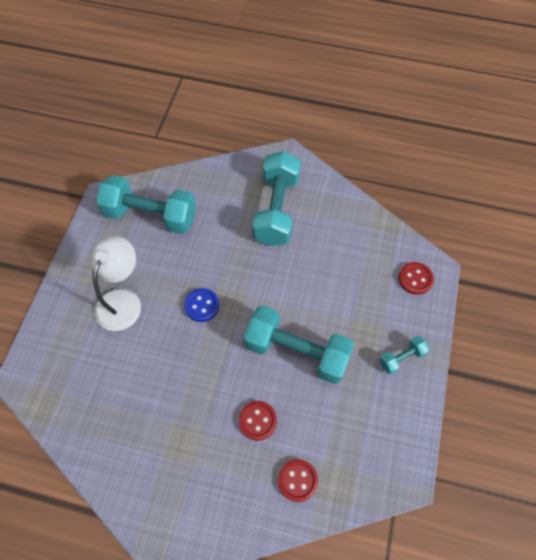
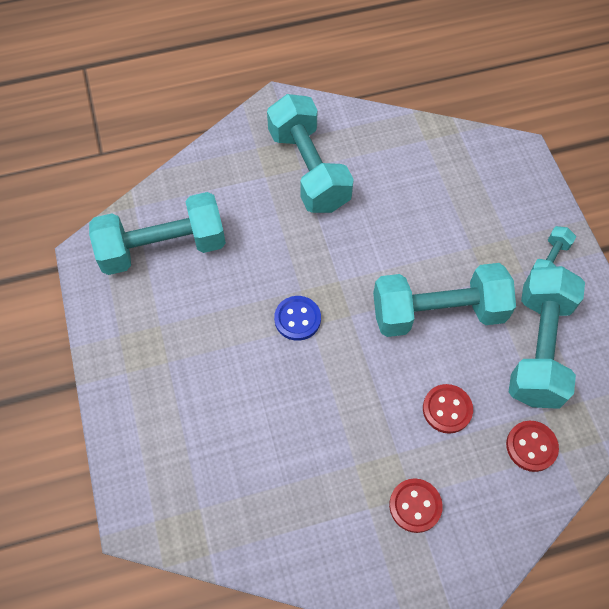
camera: 30 degrees left, 0 degrees up
white lamp [90,236,141,331] -> none
red button [398,262,434,295] -> red button moved to [389,478,443,533]
none -> turquoise dumbbell [509,266,585,409]

